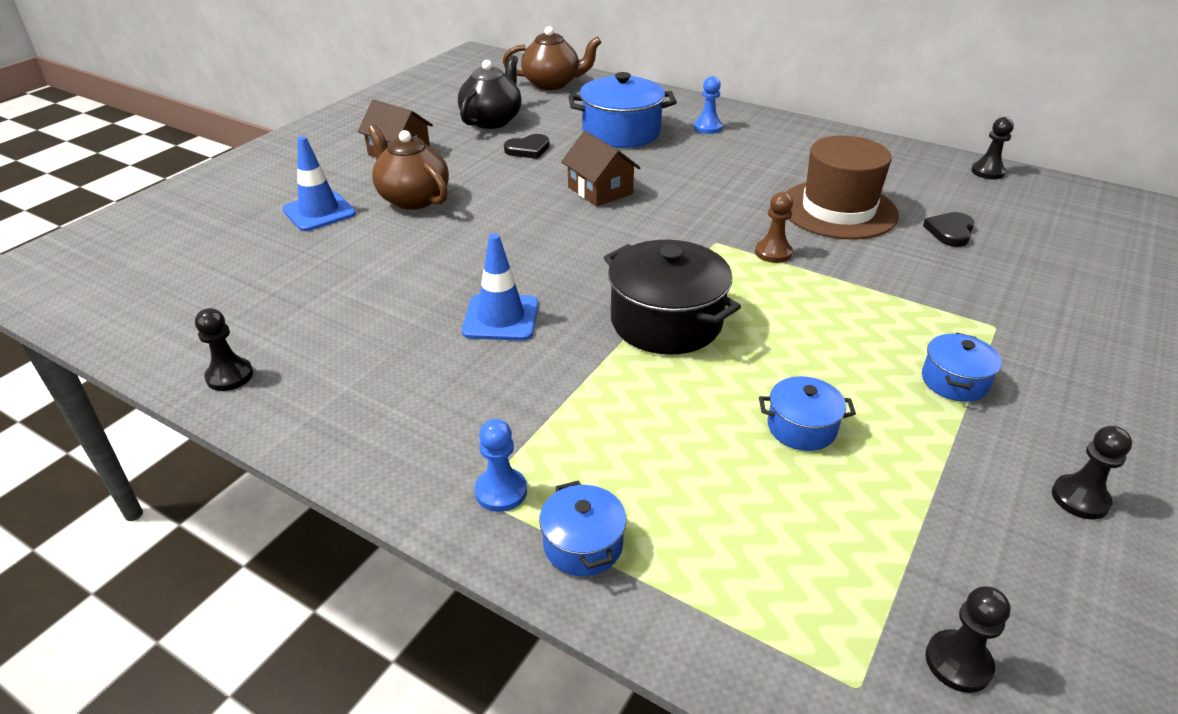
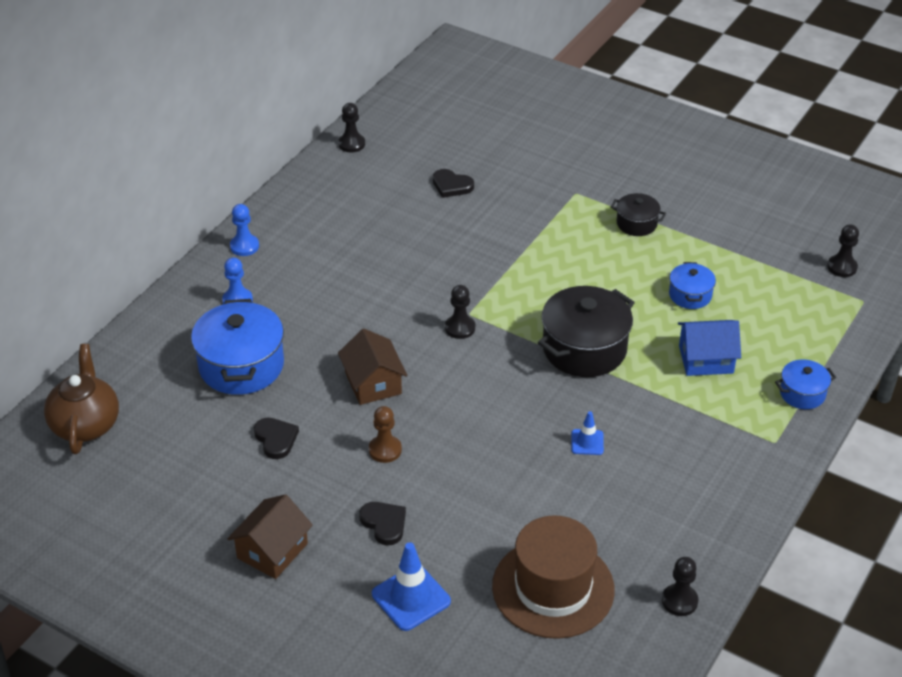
camera: 90 degrees left, 5 degrees up
brown teapot [368,125,449,210] -> black heart [359,502,406,545]
black teapot [458,55,522,129] -> none
blue traffic cone [462,233,539,341] -> blue traffic cone [571,411,604,455], size x0.57
blue pawn [475,419,527,512] -> blue pawn moved to [230,204,259,256]
brown house [561,131,641,206] -> brown house turned 75 degrees counterclockwise [338,329,407,405]
brown pawn [755,192,793,263] -> brown pawn moved to [369,406,402,463]
brown hat [786,136,899,240] -> brown hat moved to [492,515,615,639]
blue pot [922,332,1002,402] -> black pot [611,193,666,236]
black pawn [1052,426,1132,519] -> black pawn moved to [445,285,475,339]
none -> blue house [678,320,741,376]

